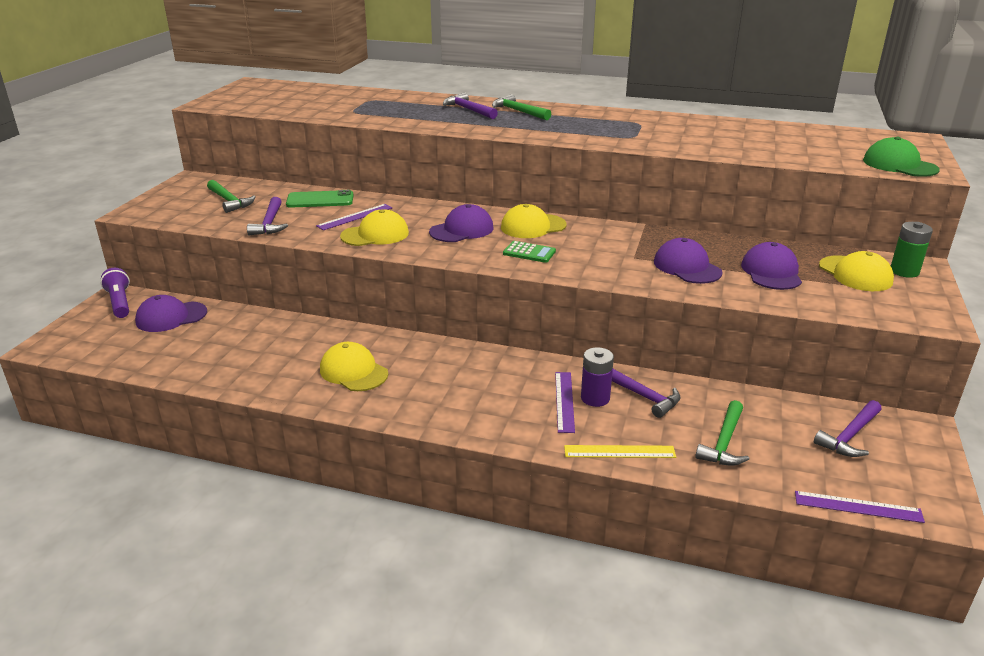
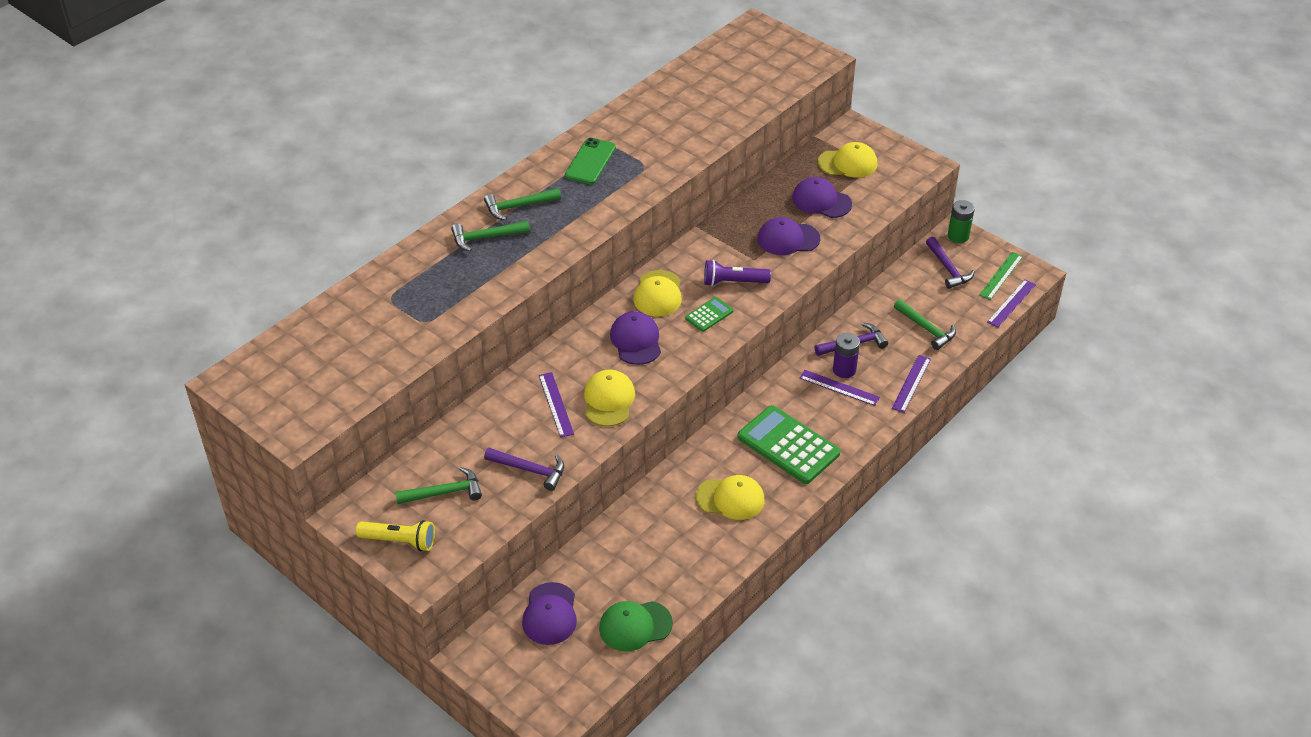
camera: 65 degrees left, 15 degrees up
purple flashlight [100,268,130,318] -> purple flashlight moved to [704,260,771,286]
green phone [286,190,353,208] -> green phone moved to [565,138,616,184]
yellow cap [320,342,388,391] -> yellow cap turned 150 degrees counterclockwise [696,475,765,520]
purple hammer [443,92,498,119] -> green hammer [451,221,530,251]
yellow ruler [564,445,676,458] -> purple ruler [892,355,931,413]
green cap [863,137,940,177] -> green cap moved to [599,601,673,652]
green battery [891,222,933,278] -> green battery moved to [948,200,975,243]
none -> yellow flashlight [356,520,435,551]
none -> green calculator [737,405,841,484]
none -> green ruler [979,252,1023,300]

